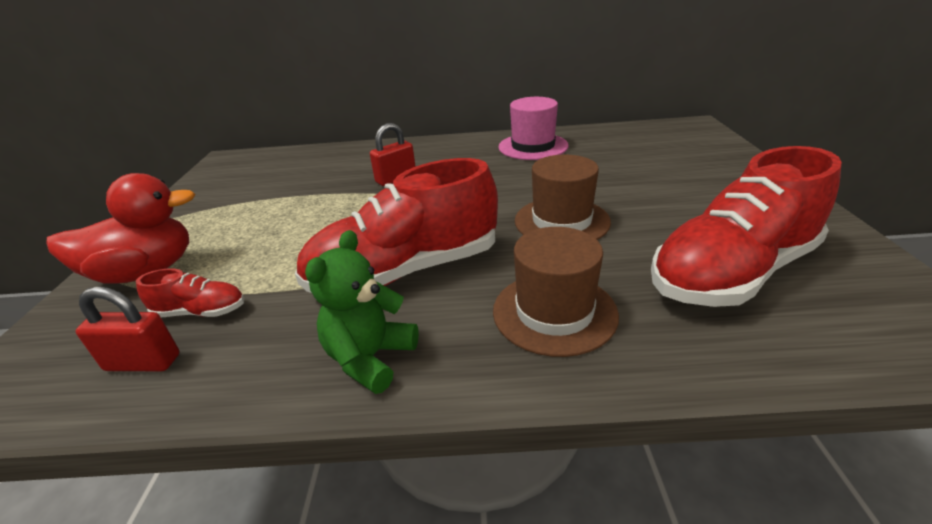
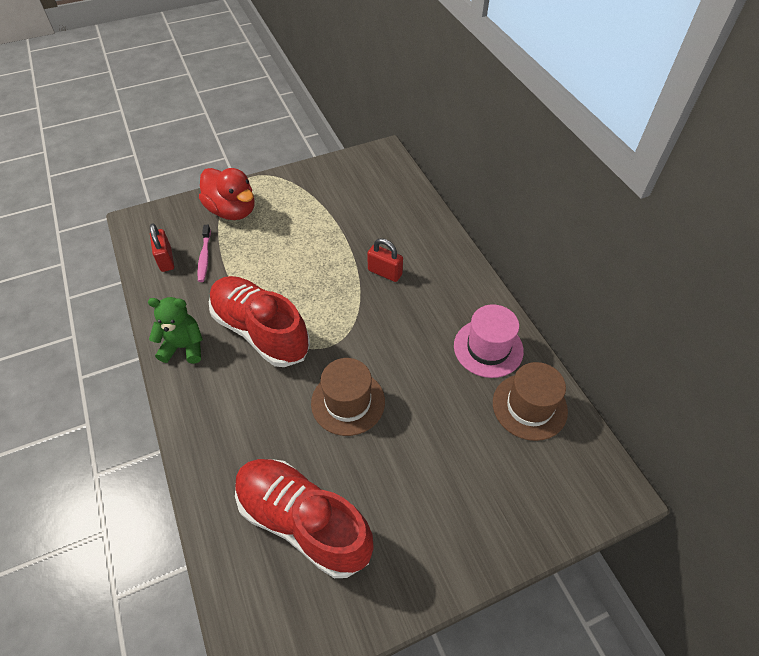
camera: 65 degrees right, 20 degrees up
red shoe [136,269,244,317] -> pink toothbrush [197,225,211,282]
brown hat [493,227,619,357] -> brown hat moved to [493,362,568,441]

